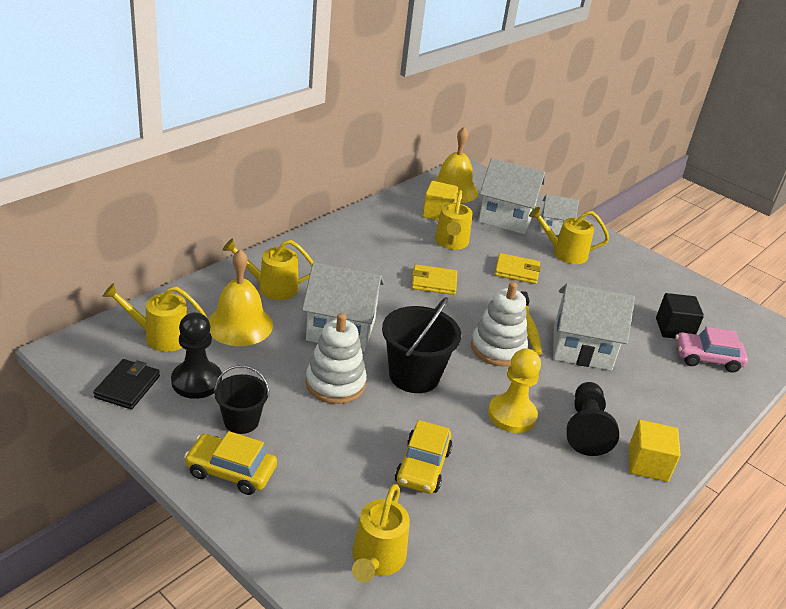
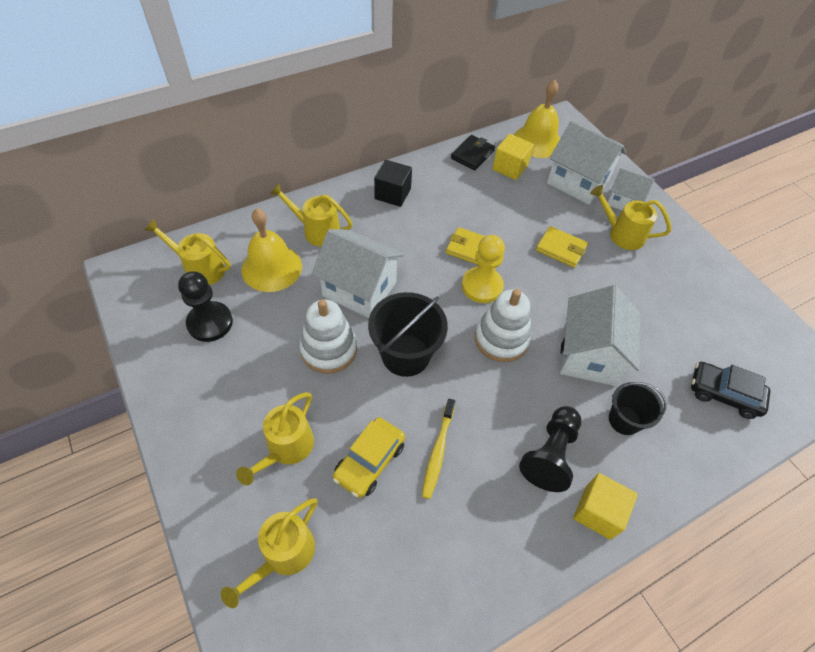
camera: 20 degrees right, 20 degrees up
black wallet [93,359,160,410] -> black wallet moved to [451,135,495,170]
yellow car [184,431,277,495] -> none
black bucket [214,365,269,434] -> black bucket moved to [609,382,666,435]
yellow watering can [435,190,472,250] -> yellow watering can moved to [236,392,314,485]
yellow pawn [488,349,541,433] -> yellow pawn moved to [462,235,505,303]
yellow toothbrush [521,291,542,355] -> yellow toothbrush moved to [422,399,455,499]
white house [553,283,635,371] -> white house turned 75 degrees clockwise [560,285,640,386]
black cube [656,293,704,339] -> black cube moved to [374,160,412,207]
pink car [675,327,748,373] -> black car [691,362,770,419]

